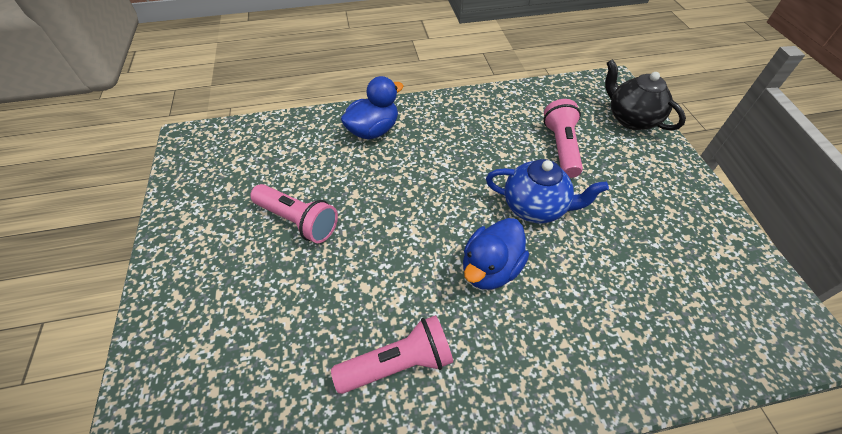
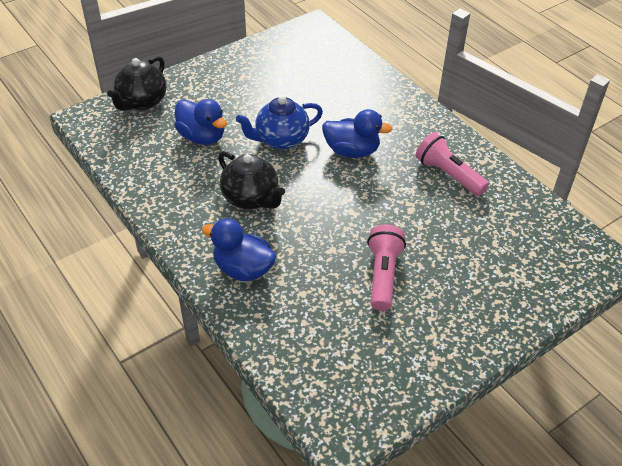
camera: 115 degrees left, 5 degrees down
blue teapot [486,159,609,224] -> blue teapot turned 105 degrees counterclockwise [236,96,323,150]
pink flashlight [543,99,583,178] -> blue duck [175,99,227,145]
none -> black teapot [218,151,285,209]

